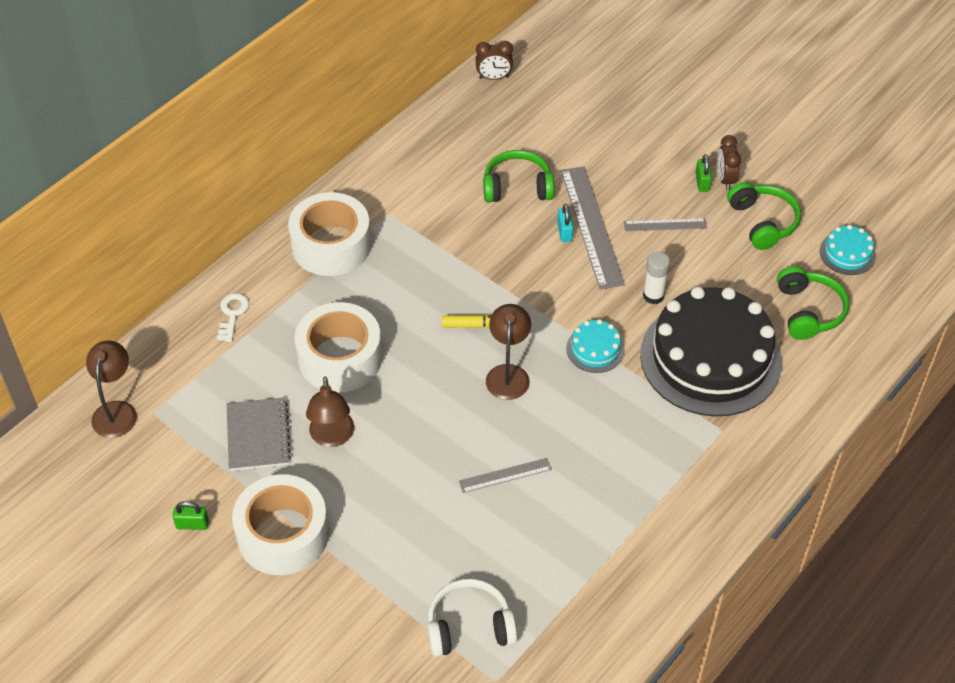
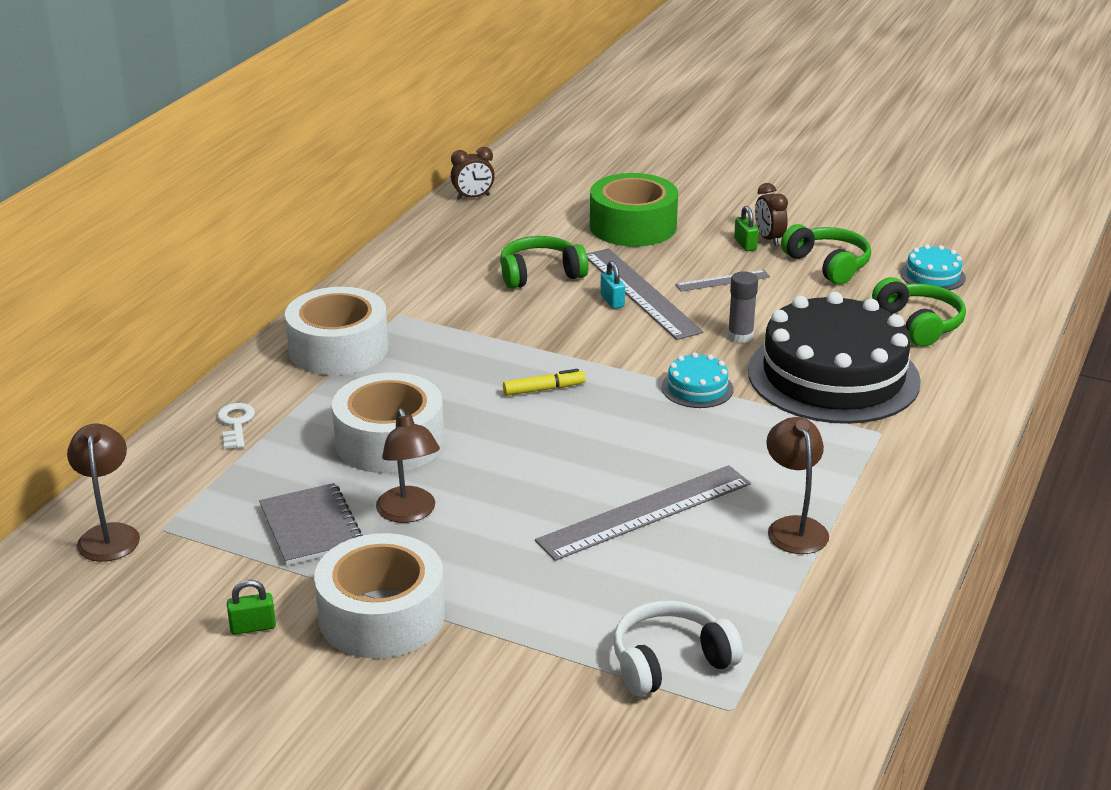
camera: 15 degrees left, 20 degrees down
grey ruler [459,458,552,493] -> grey ruler [535,465,751,561], size x1.96
brown lamp [486,304,531,400] -> brown lamp moved to [766,417,829,554]
white glue stick [643,252,670,304] -> grey glue stick [728,271,758,343]
none -> green tape [590,173,678,247]

